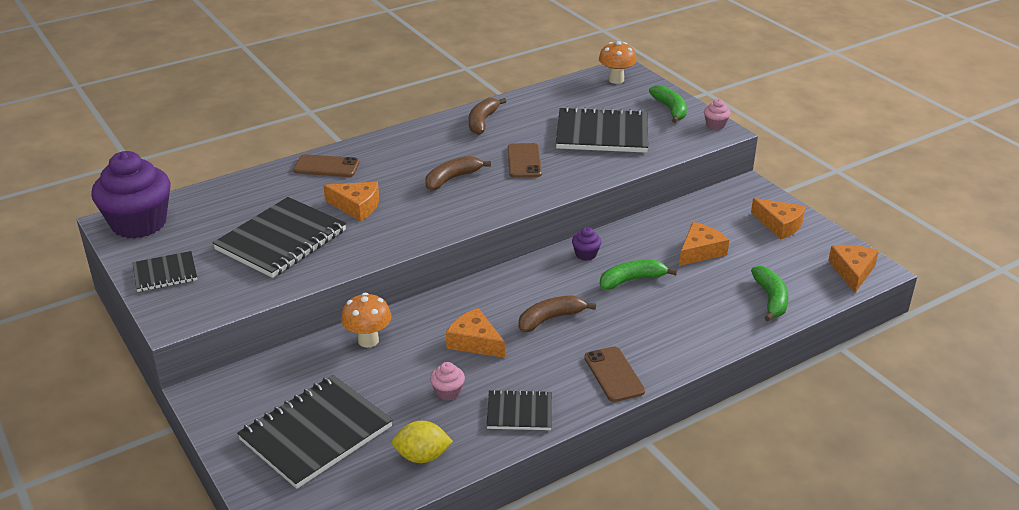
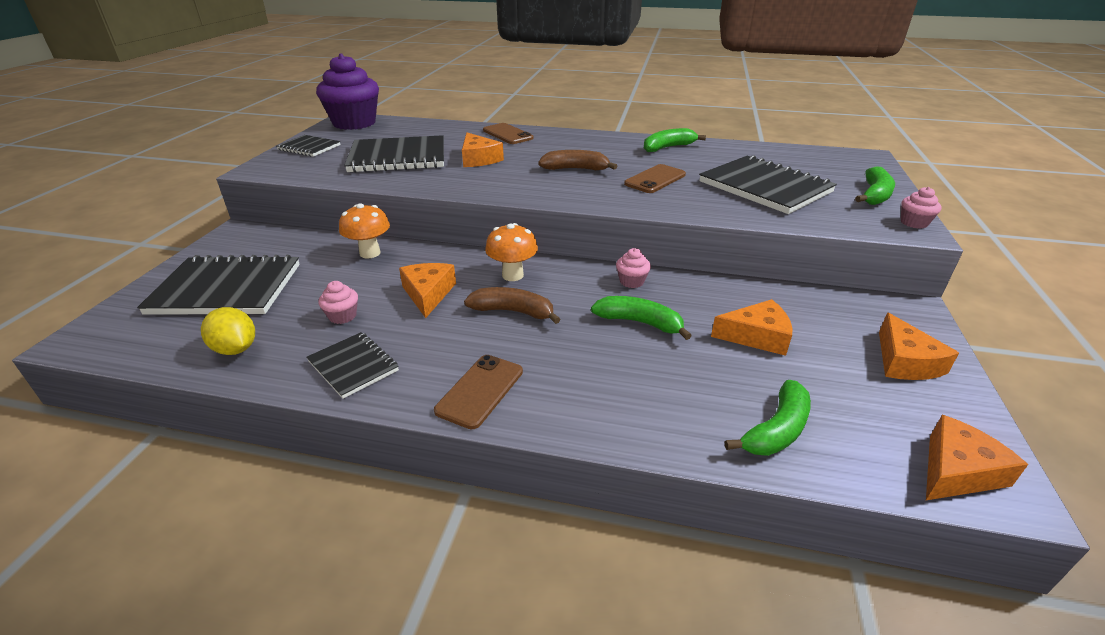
camera: 45 degrees right, 0 degrees up
brown banana [469,98,507,135] -> green banana [644,128,706,152]
purple cupcake [572,227,602,261] -> pink cupcake [616,248,651,288]
orange mushroom [599,41,637,84] -> orange mushroom moved to [485,223,538,281]

